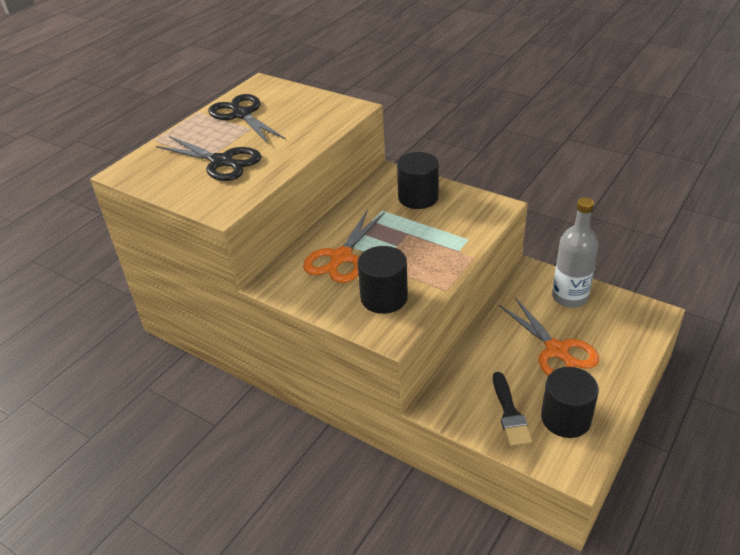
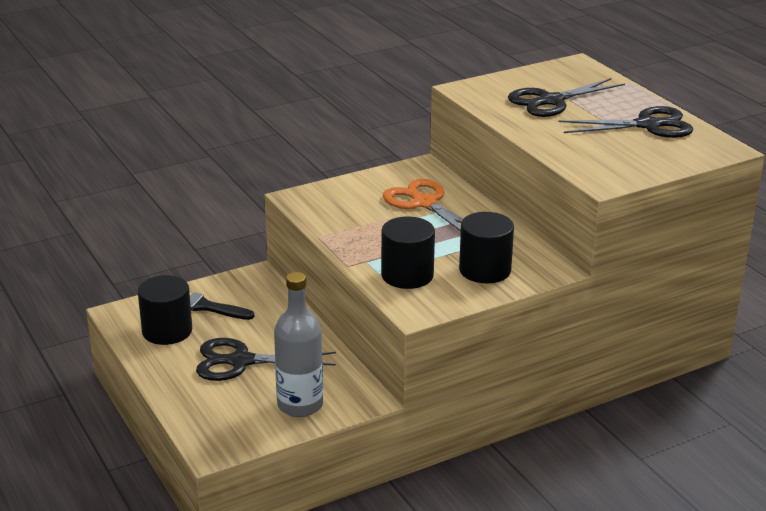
camera: 115 degrees right, 10 degrees down
black cylinder [357,246,408,314] -> black cylinder moved to [381,216,435,289]
orange scissors [499,297,599,376] -> black scissors [196,338,336,381]

